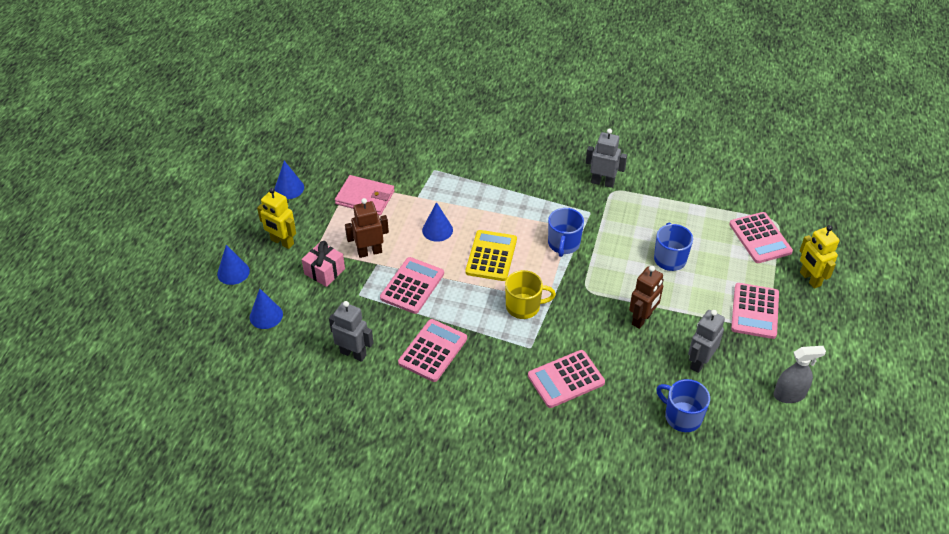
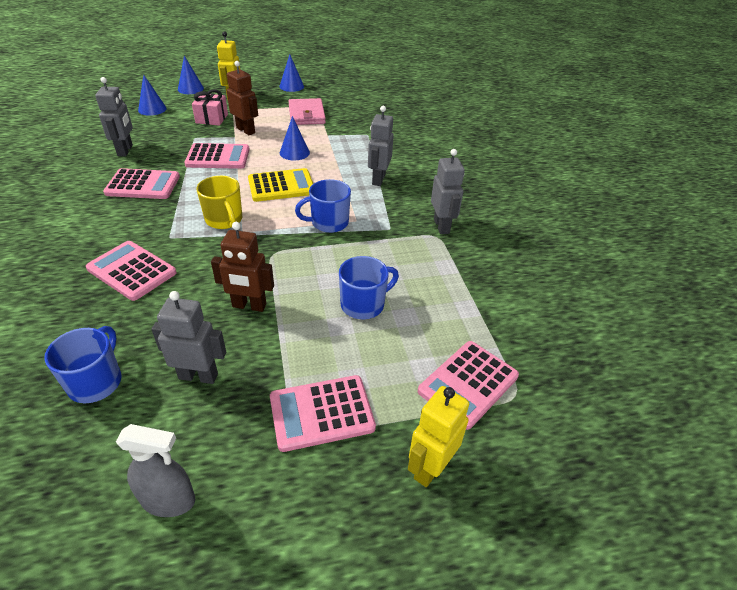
camera: 60 degrees right, 5 degrees down
grey spray bottle [773,346,826,403] -> grey spray bottle turned 45 degrees counterclockwise [116,424,195,517]
none -> grey robot [368,106,394,186]

